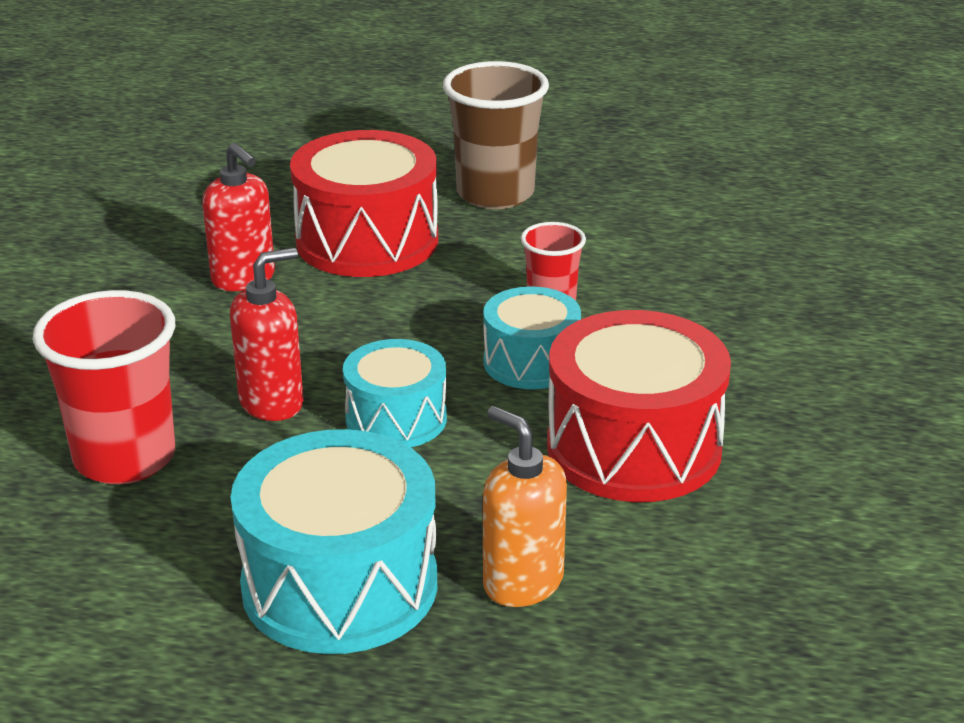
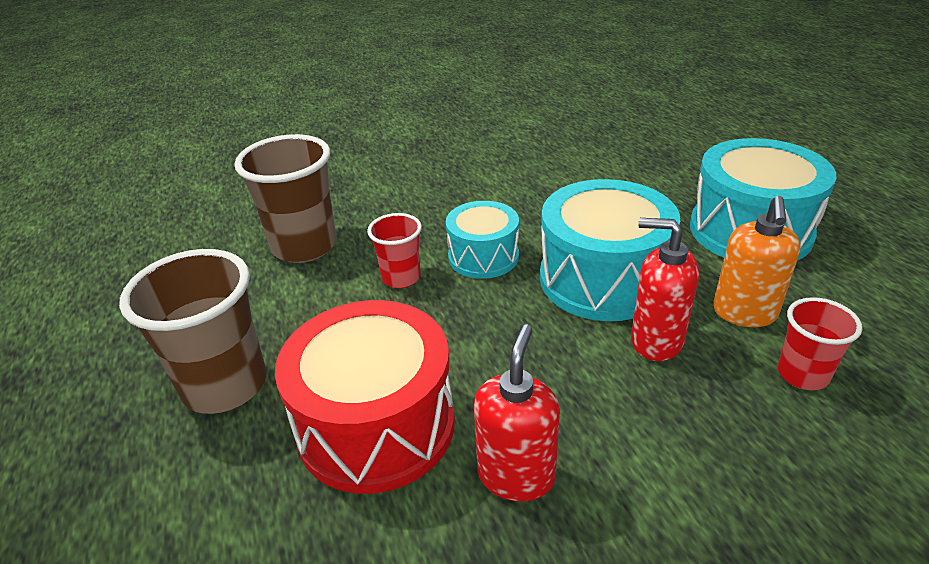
camera: 120 degrees left, 5 degrees up
red cup [33,290,175,484] -> red cup [778,297,862,390], size x0.56
turquoise drum [343,339,447,448] -> turquoise drum [540,179,680,321], size x1.68
orange soap dispenser [483,406,567,607] -> orange soap dispenser moved to [713,196,801,327]
red drum [547,310,731,502] -> none
none -> brown cup [234,134,337,263]

